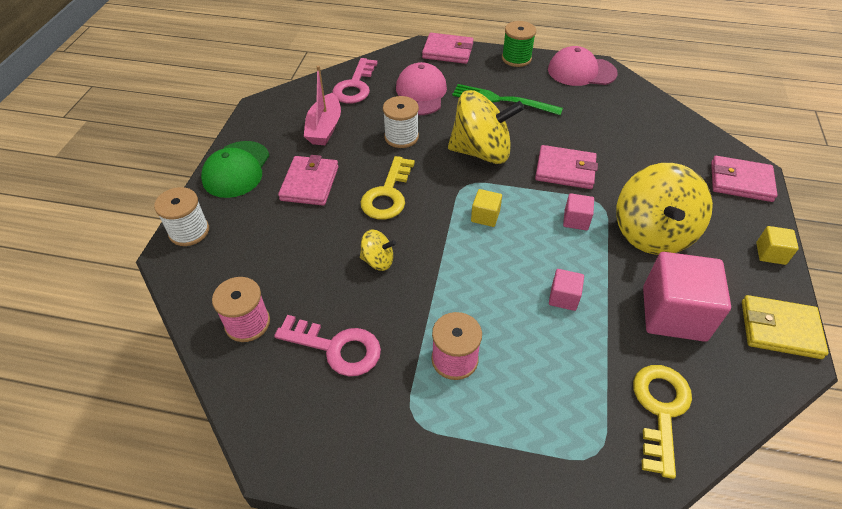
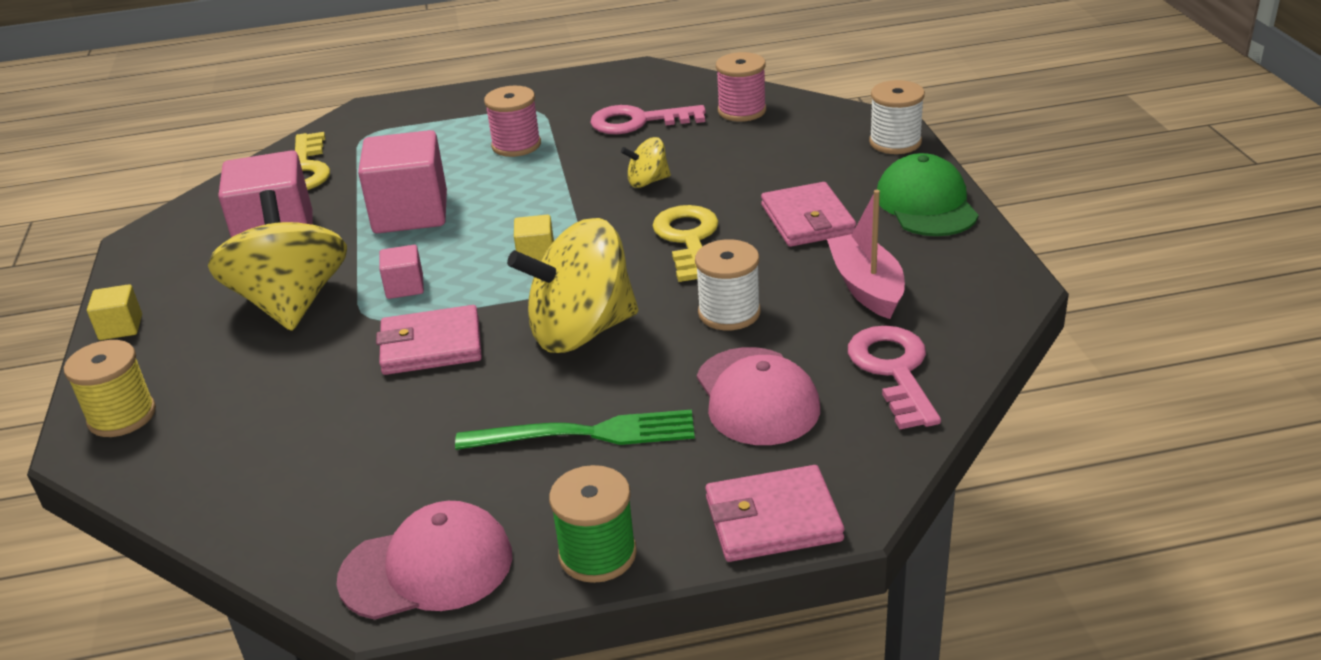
camera: 160 degrees right, 15 degrees down
pink cube [549,269,584,311] -> pink cube [358,130,447,233], size x2.12
pink wallet [711,156,777,202] -> yellow spool [64,340,156,437]
yellow wallet [742,295,829,359] -> none

